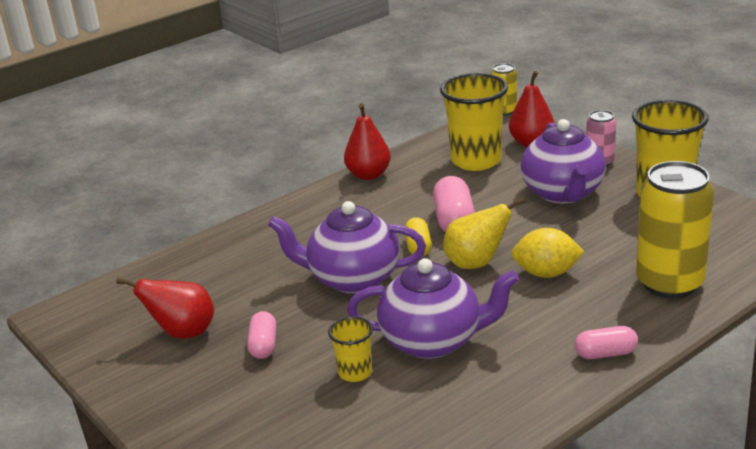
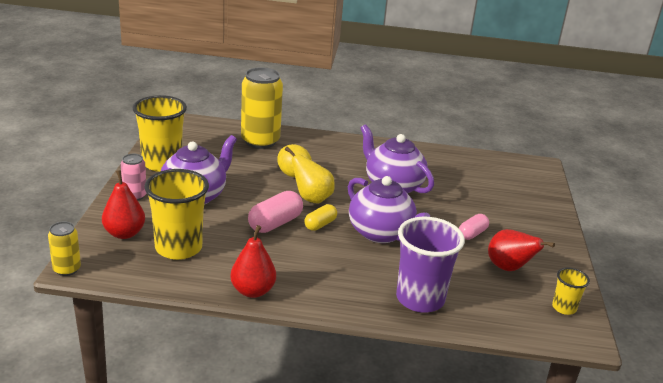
camera: 140 degrees left, 0 degrees up
yellow cup [328,316,373,382] -> yellow cup moved to [552,267,590,315]
pink capsule [575,326,638,359] -> none
none -> purple cup [396,217,465,313]

